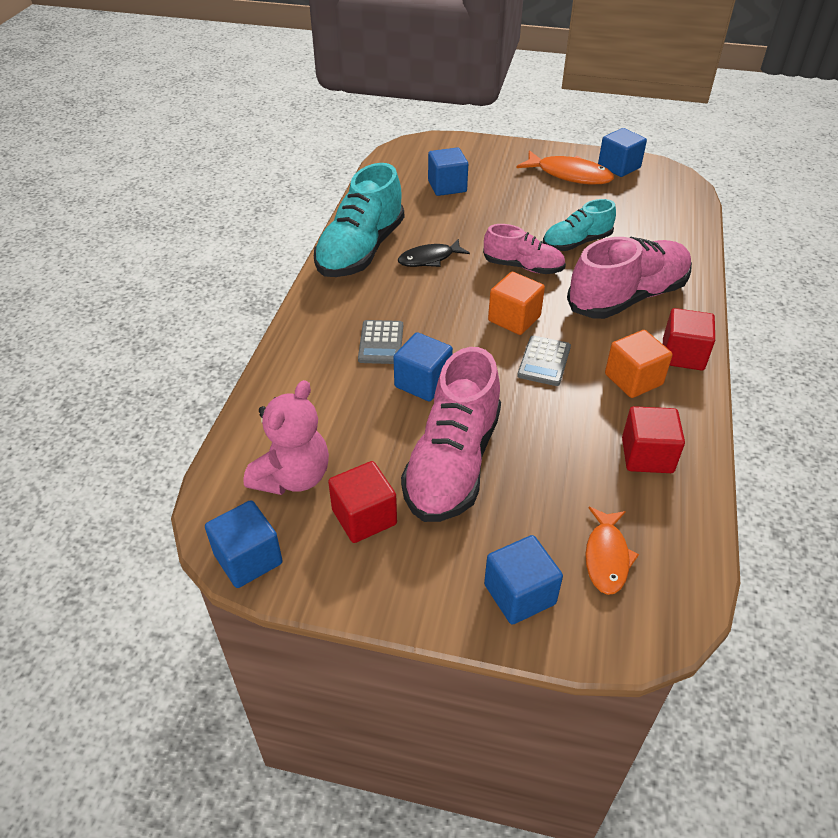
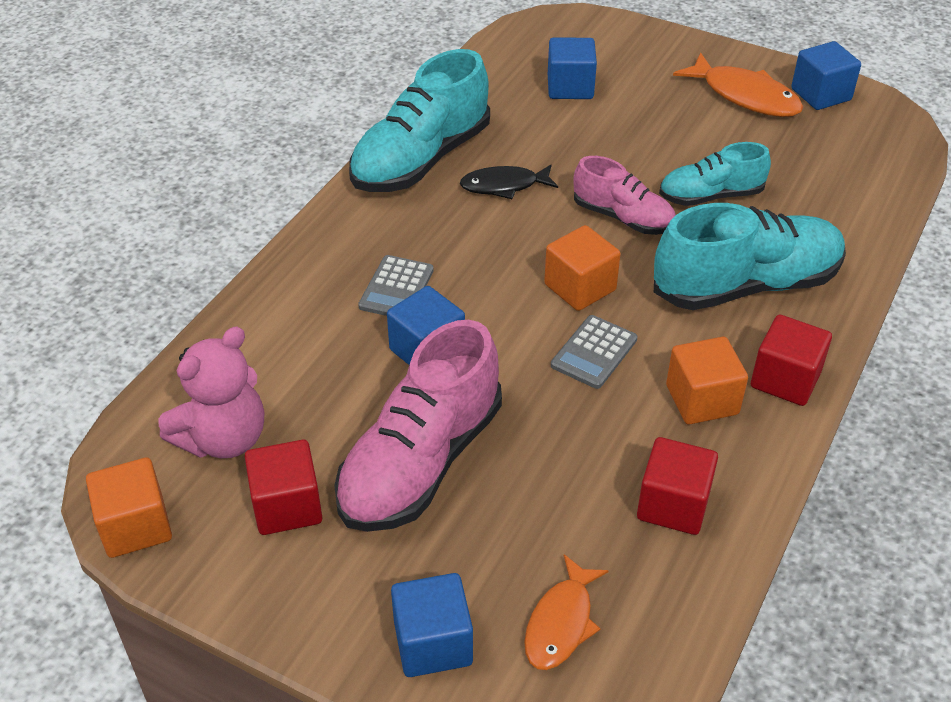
camera: 15 degrees right, 0 degrees up
blue cube [205,500,283,588] -> orange cube [86,457,172,558]
pink shoe [567,237,692,319] -> turquoise shoe [654,203,846,310]

